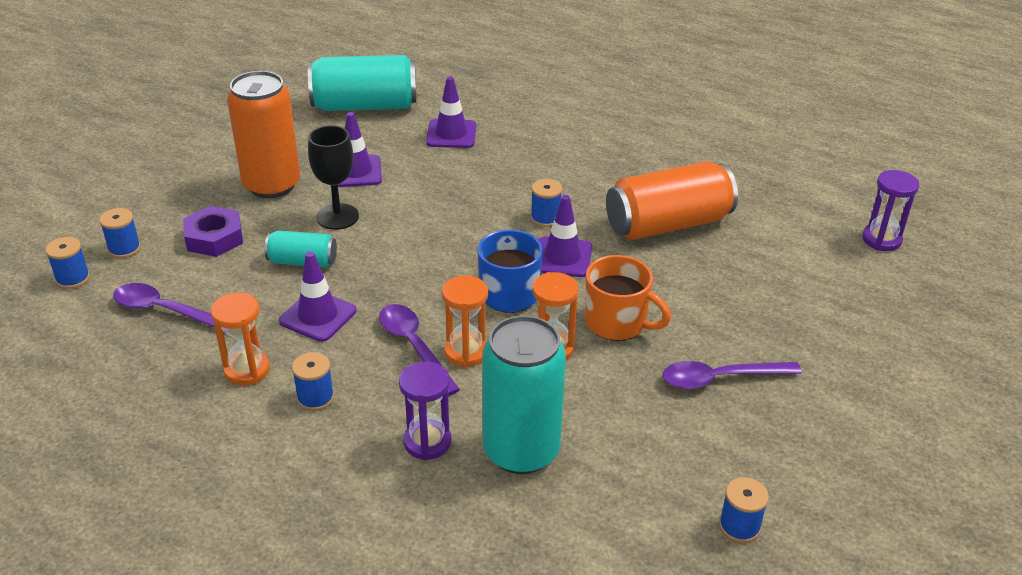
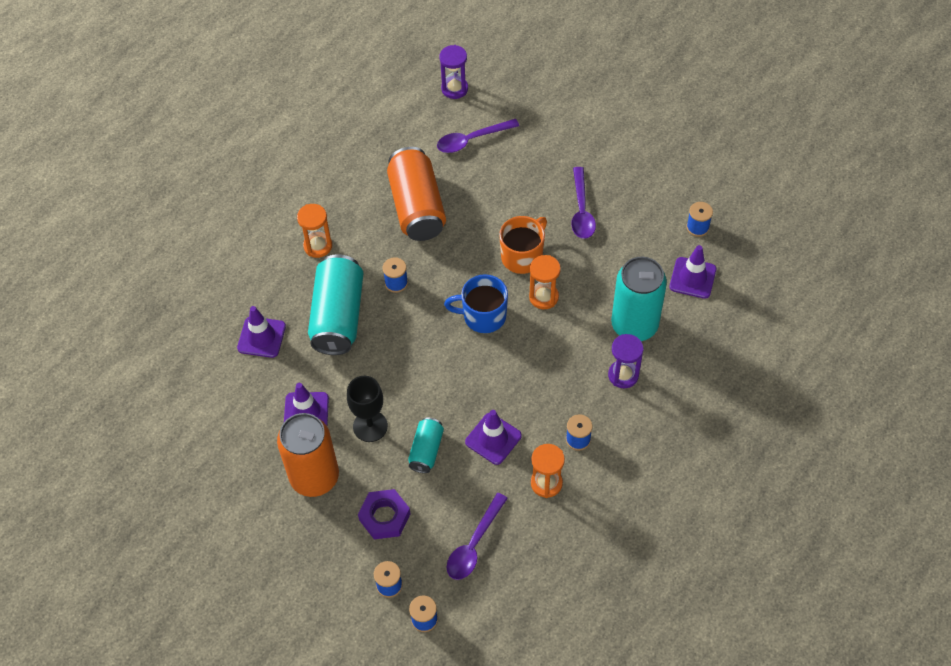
camera: 80 degrees left, 20 degrees up
turquoise can [308,55,417,111] -> turquoise can moved to [308,254,363,355]
purple spoon [379,304,460,396] -> purple spoon moved to [437,119,519,153]
orange hourglass [442,275,488,367] -> orange hourglass moved to [297,204,332,258]
purple traffic cone [538,195,592,277] -> purple traffic cone moved to [670,245,716,299]

